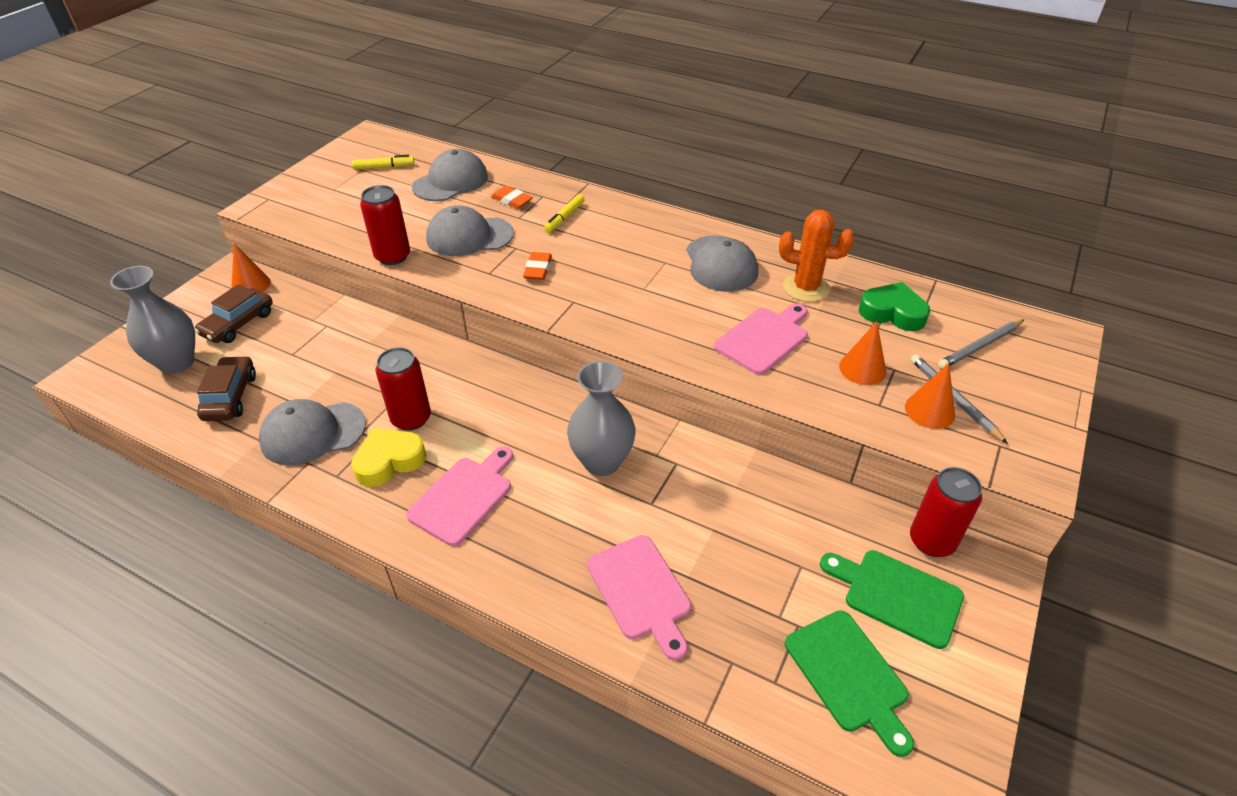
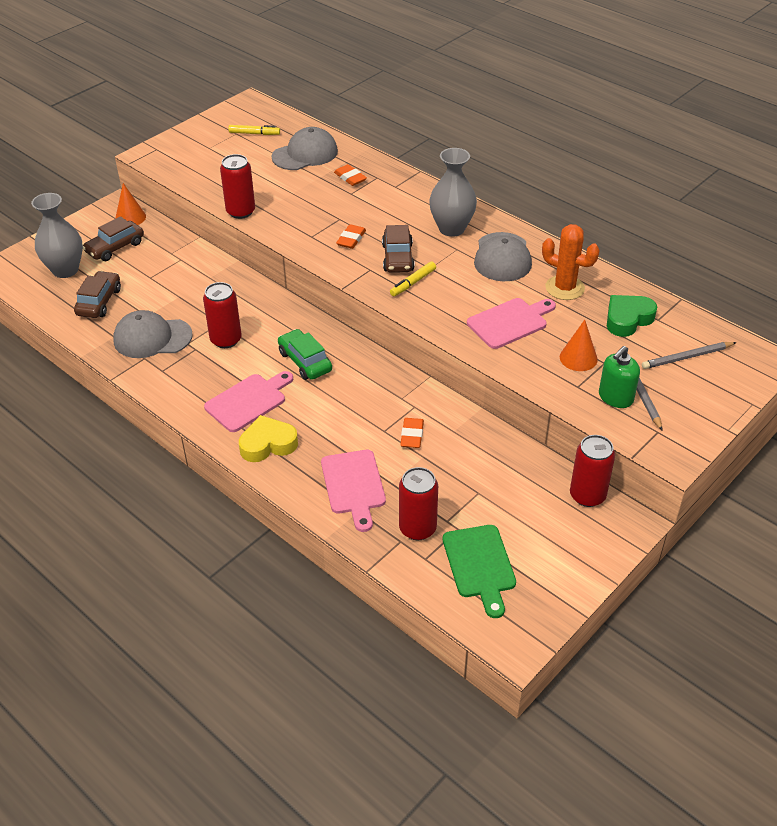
camera: 15 degrees right, 0 degrees up
yellow heart [351,428,426,487] -> yellow heart moved to [239,415,298,462]
grey cap [426,205,514,256] -> none
yellow marker [544,194,585,233] -> yellow marker moved to [390,262,436,296]
grey vase [567,361,635,476] -> grey vase moved to [429,148,477,237]
green cutting board [820,550,964,649] -> none
green heart [859,282,930,331] -> green heart turned 75 degrees counterclockwise [607,295,657,337]
orange cone [905,363,955,429] -> green soap dispenser [599,346,640,408]
none -> green car [278,329,332,380]
none -> brown car [382,225,415,273]
none -> red can [399,467,438,540]
none -> orange eraser [400,418,424,448]

